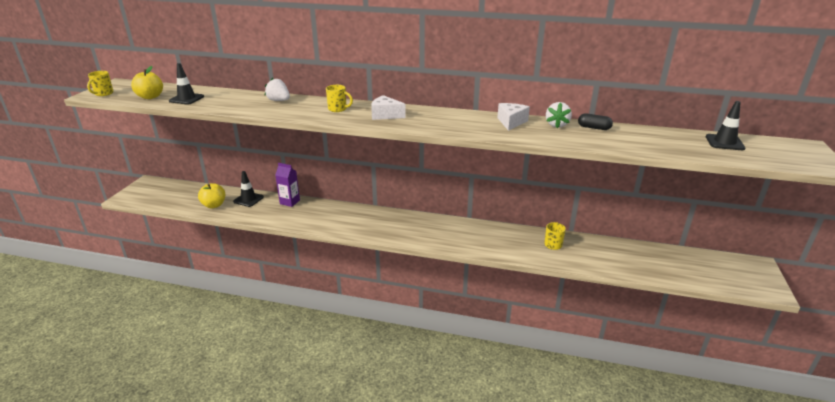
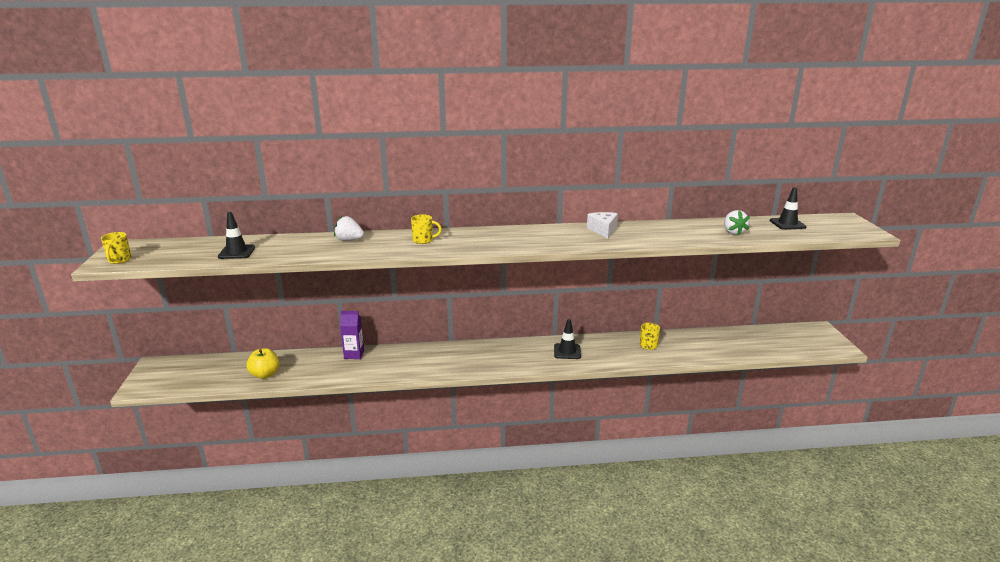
camera: 20 degrees left, 5 degrees down
yellow apple [131,66,163,99] -> none
black traffic cone [233,171,264,207] -> black traffic cone moved to [554,319,581,359]
white cheese [371,95,406,120] -> none
white strawberry [546,102,572,128] -> white strawberry moved to [724,210,750,236]
black capsule [578,113,613,130] -> none

